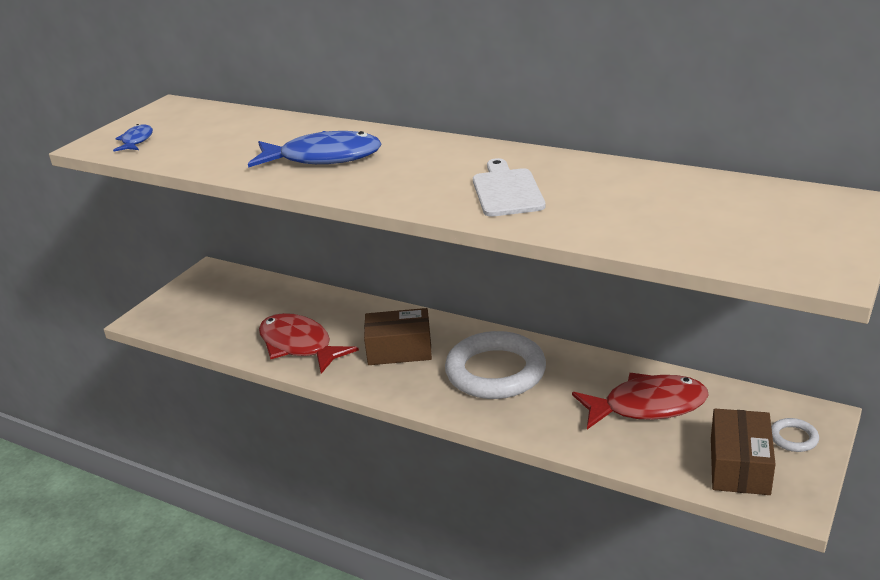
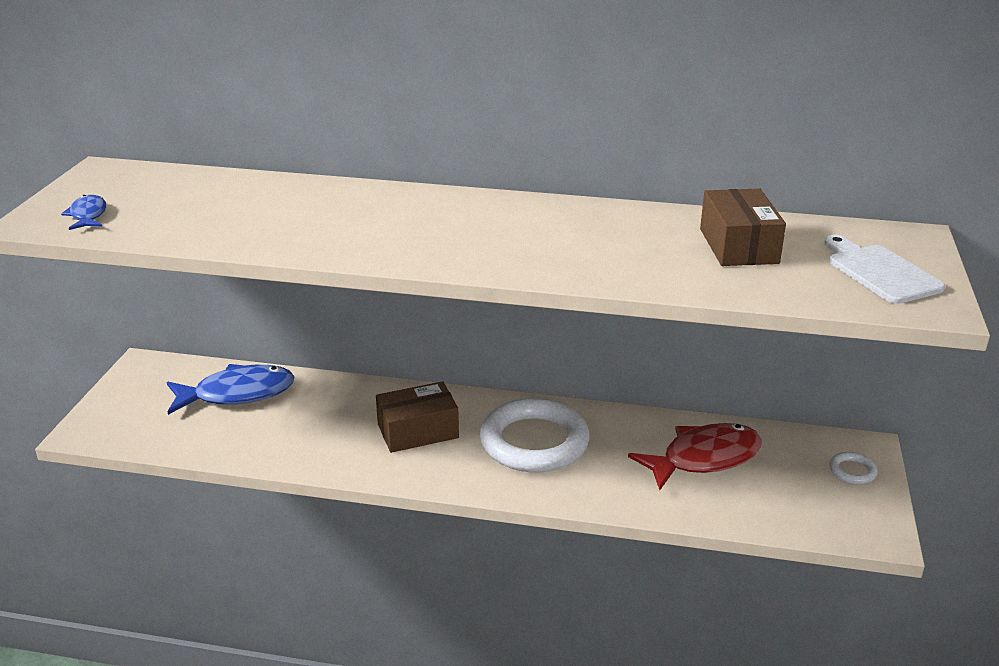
camera: 20 degrees left, 0 degrees up
blue fish [248,131,381,168] -> blue fish moved to [167,364,294,415]
red fish [259,313,359,374] -> none
white cutting board [473,158,545,217] -> white cutting board moved to [824,235,945,304]
brown box [711,409,775,495] -> brown box moved to [700,188,786,266]

